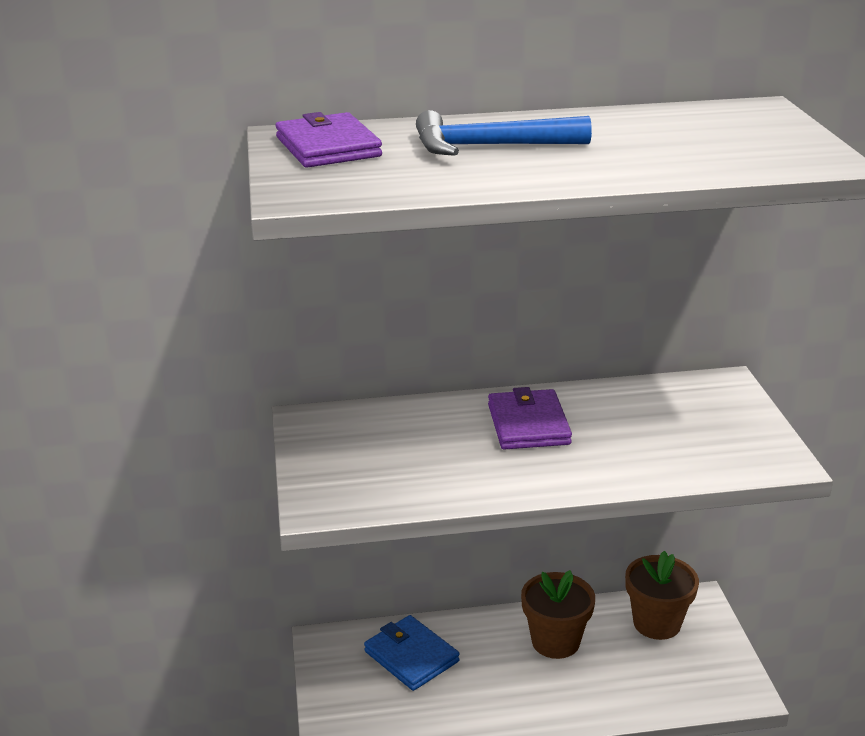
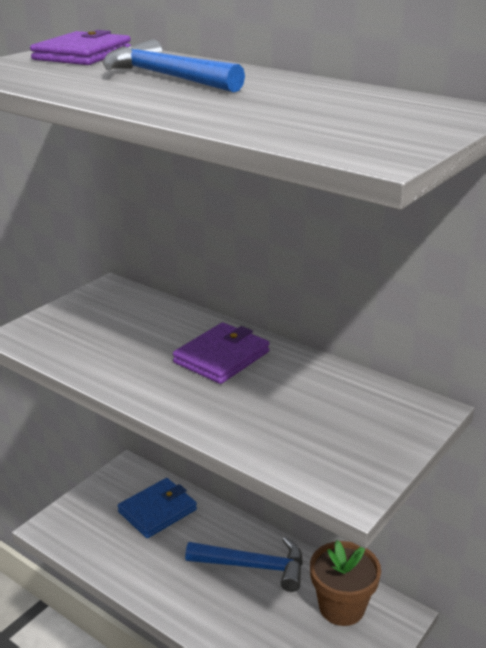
camera: 45 degrees right, 0 degrees up
blue wallet [364,615,459,691] -> blue wallet turned 45 degrees clockwise [118,478,197,538]
brown flower pot [521,570,595,659] -> blue hammer [185,537,303,592]

